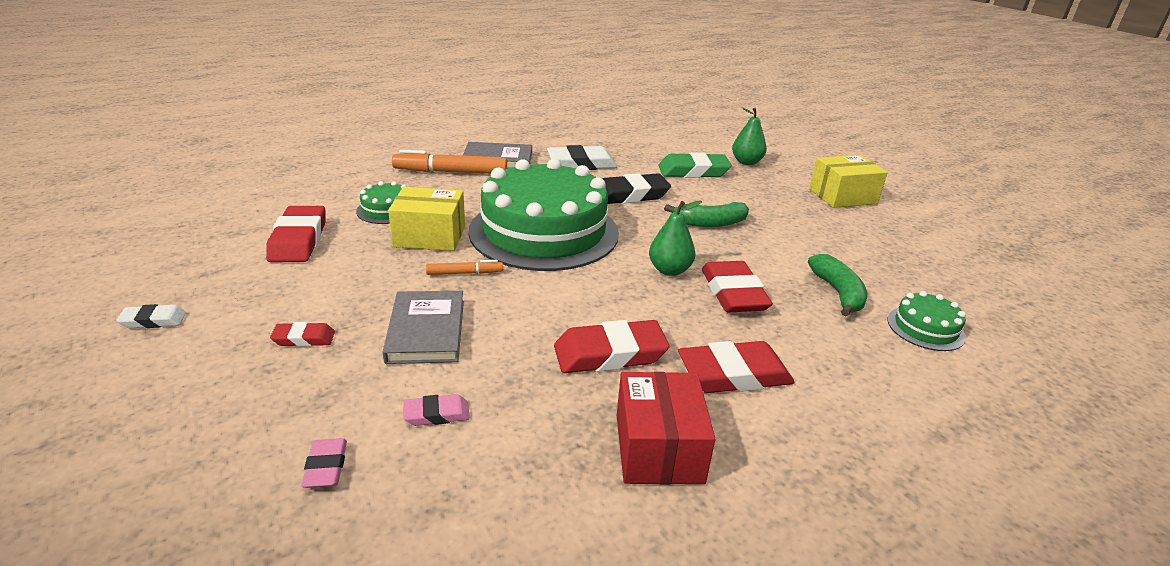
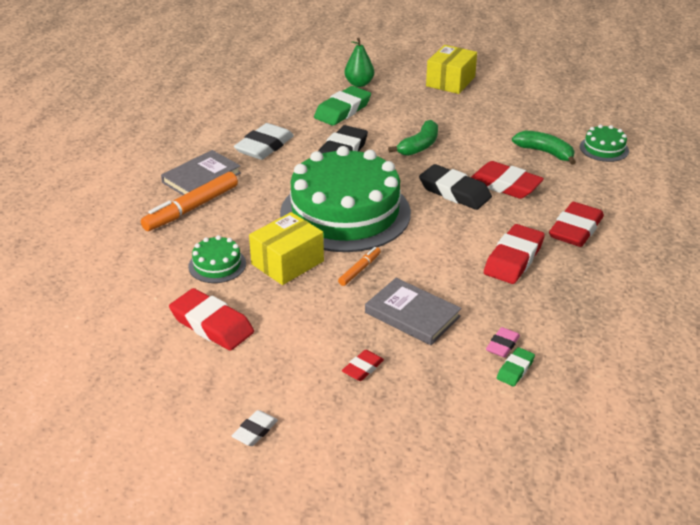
camera: 45 degrees left, 5 degrees up
pink eraser [301,438,347,488] -> none
red box [617,372,715,484] -> none
green pear [649,200,702,276] -> black eraser [419,164,492,210]
none -> green eraser [497,347,535,386]

